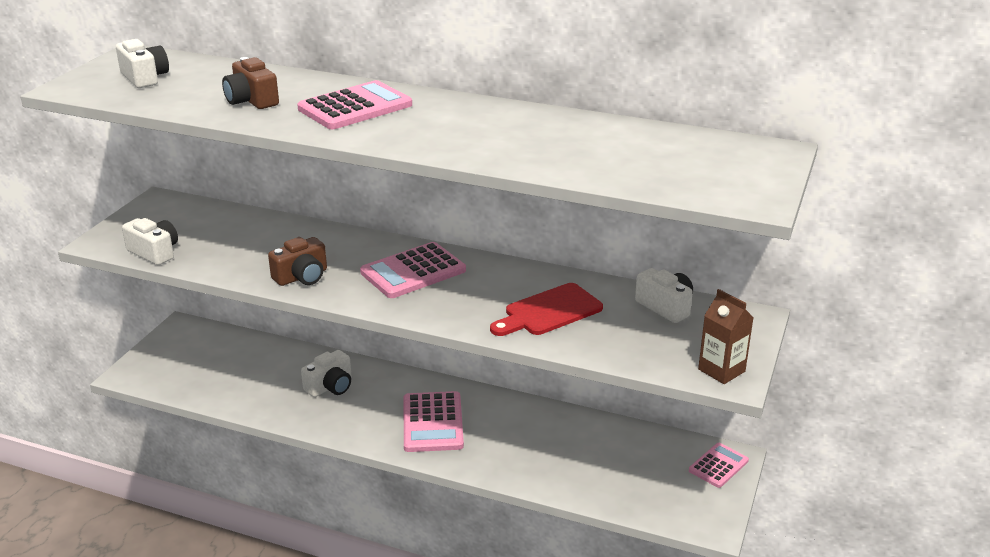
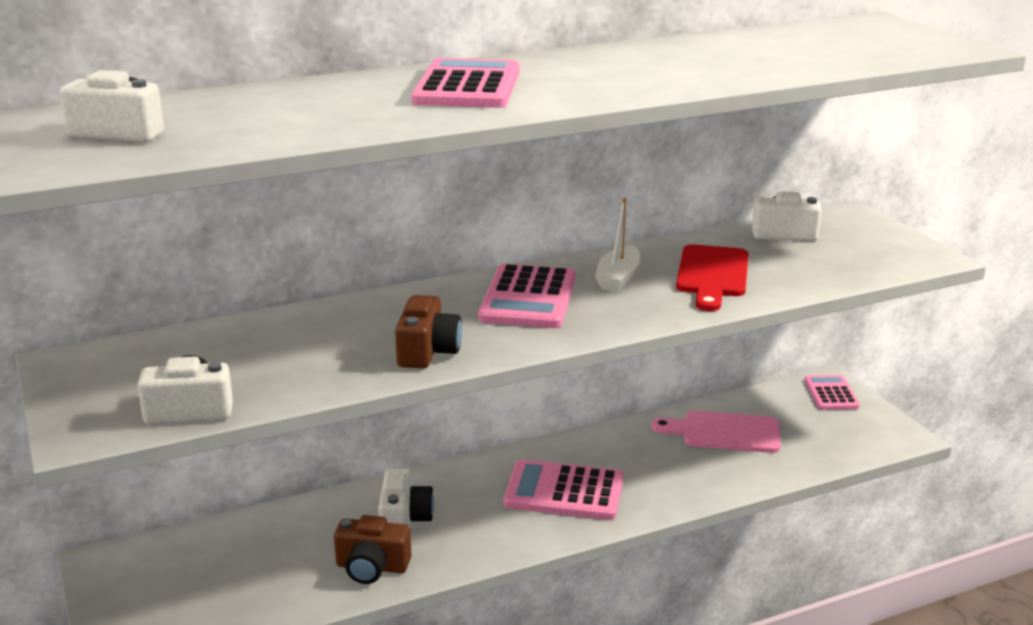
camera: 45 degrees left, 5 degrees down
brown camera [222,57,279,109] -> brown camera moved to [334,515,411,584]
pink calculator [404,391,464,452] -> pink calculator turned 150 degrees clockwise [504,459,623,520]
brown carton [698,289,753,384] -> none
none -> white boat [595,198,640,292]
none -> pink cutting board [651,411,781,453]

